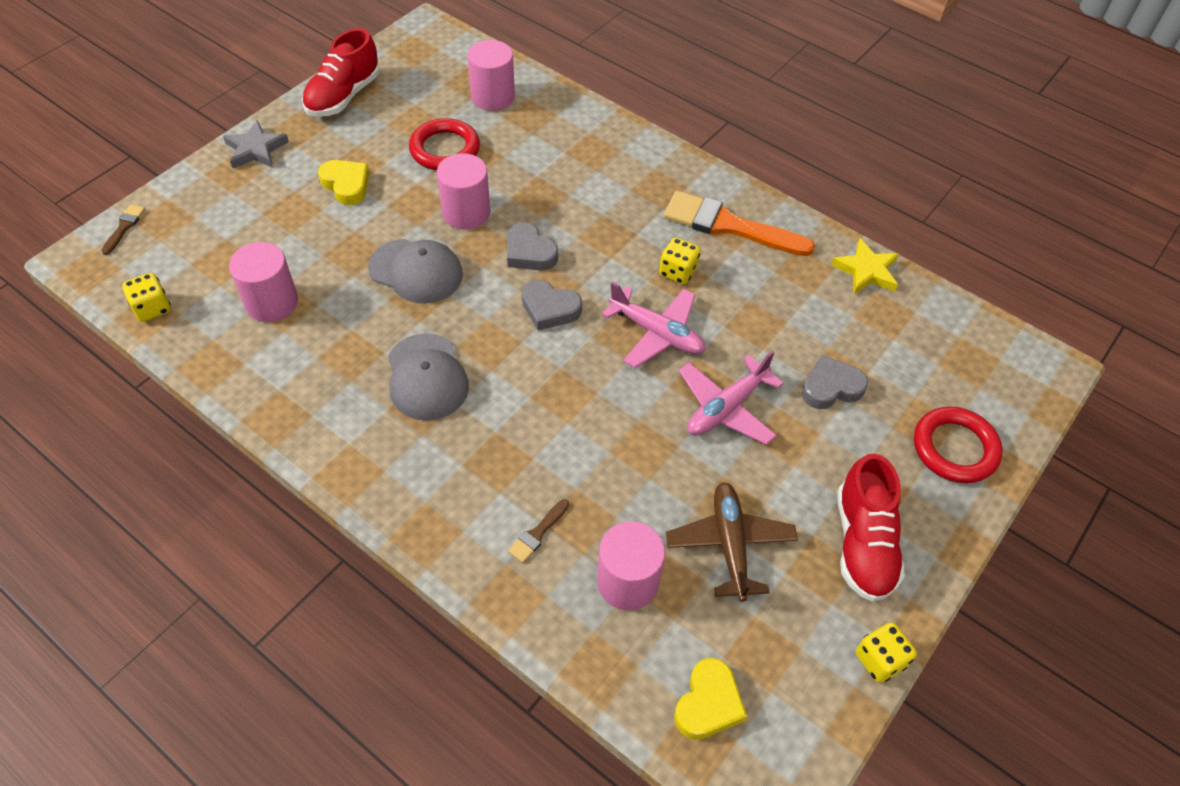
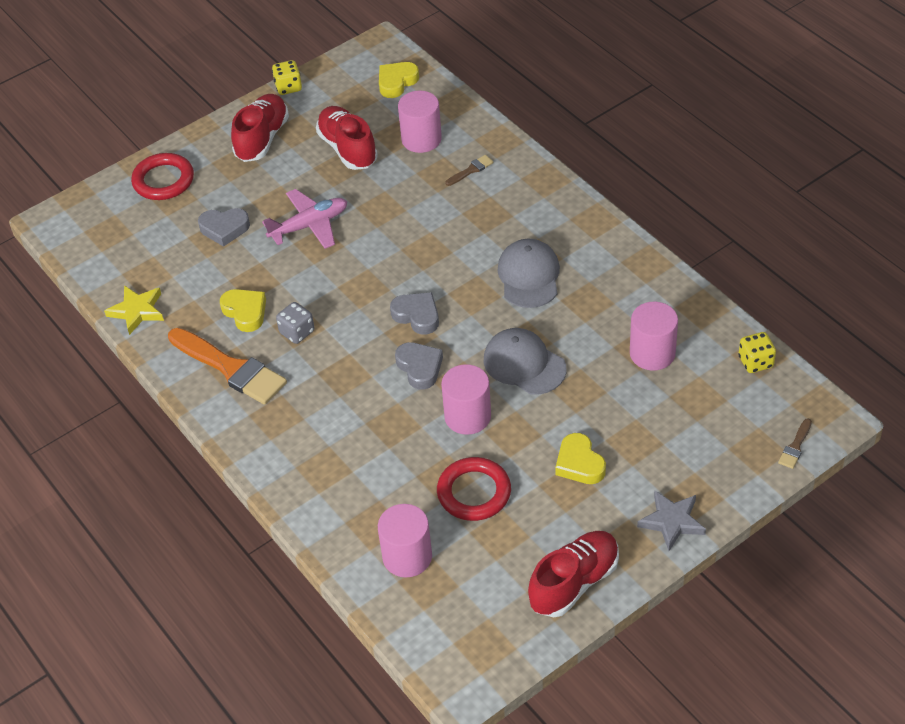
camera: 160 degrees left, 5 degrees down
pink plane [602,282,706,368] -> none
yellow dice [659,237,700,284] -> grey dice [276,302,314,344]
brown plane [666,482,798,602] -> red shoe [316,106,378,170]
none -> yellow heart [220,289,266,332]

